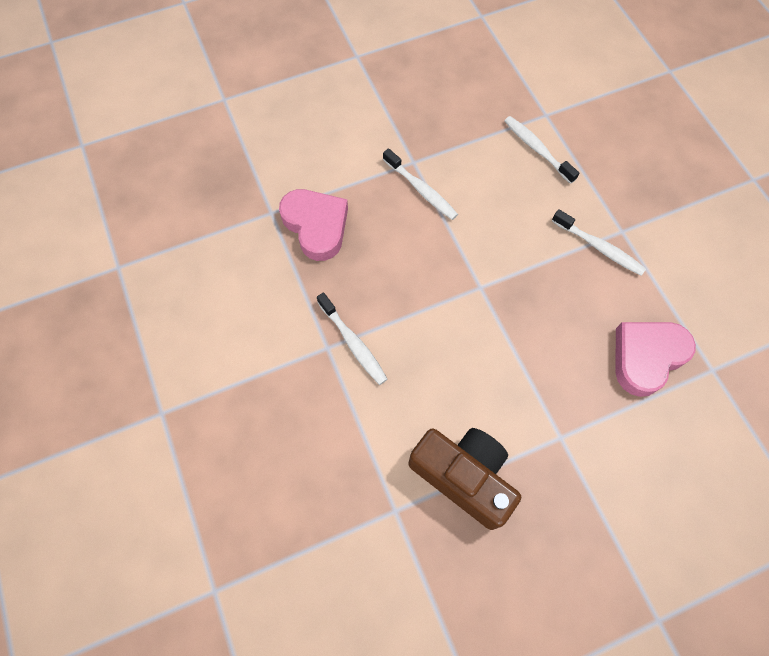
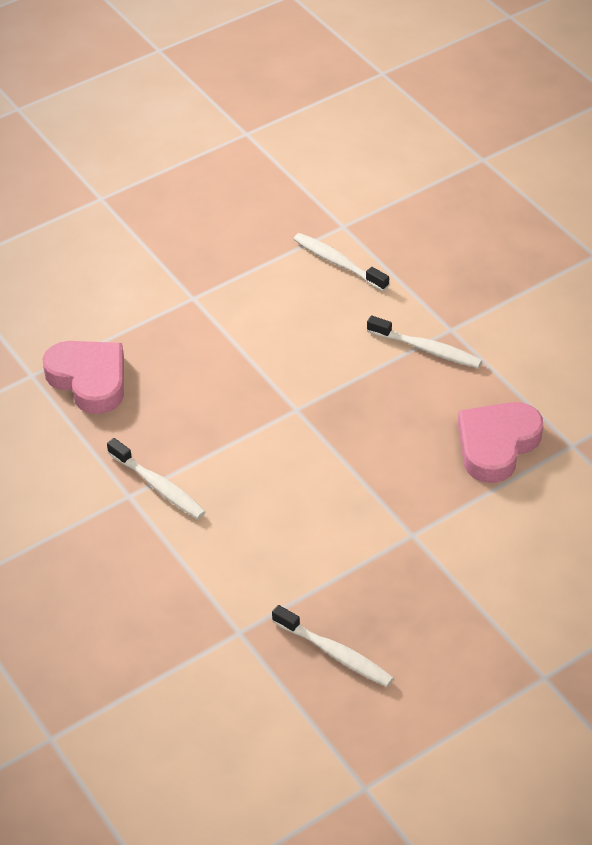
camera: 10 degrees left, 20 degrees down
white toothbrush [383,148,458,220] -> white toothbrush moved to [272,605,394,687]
brown camera [408,428,521,530] -> none

